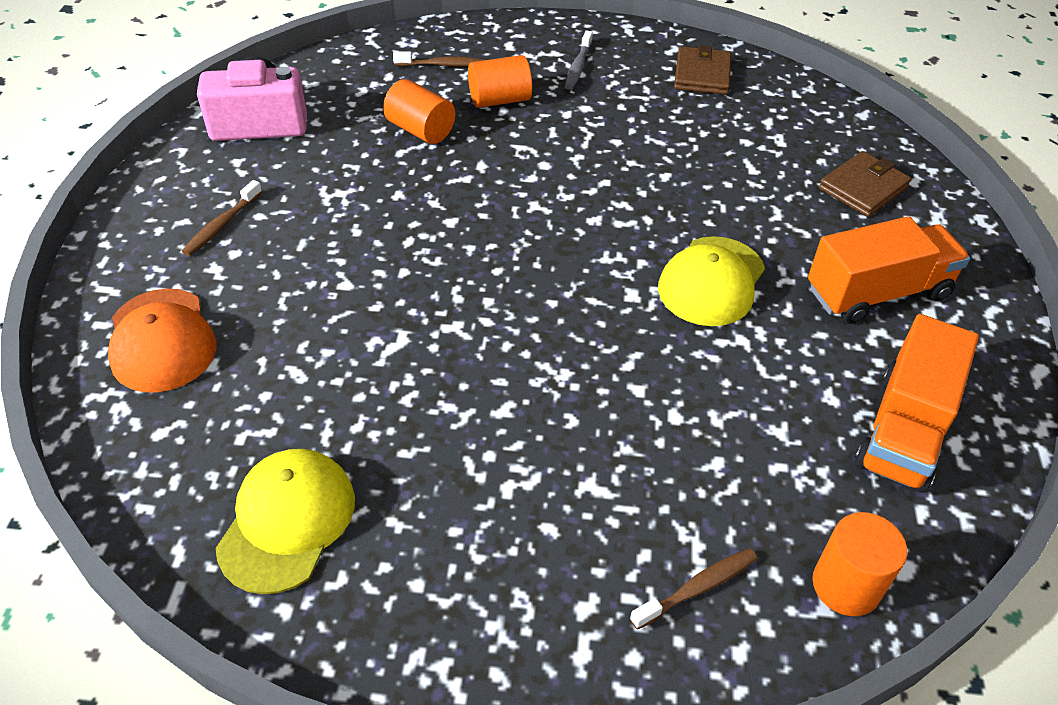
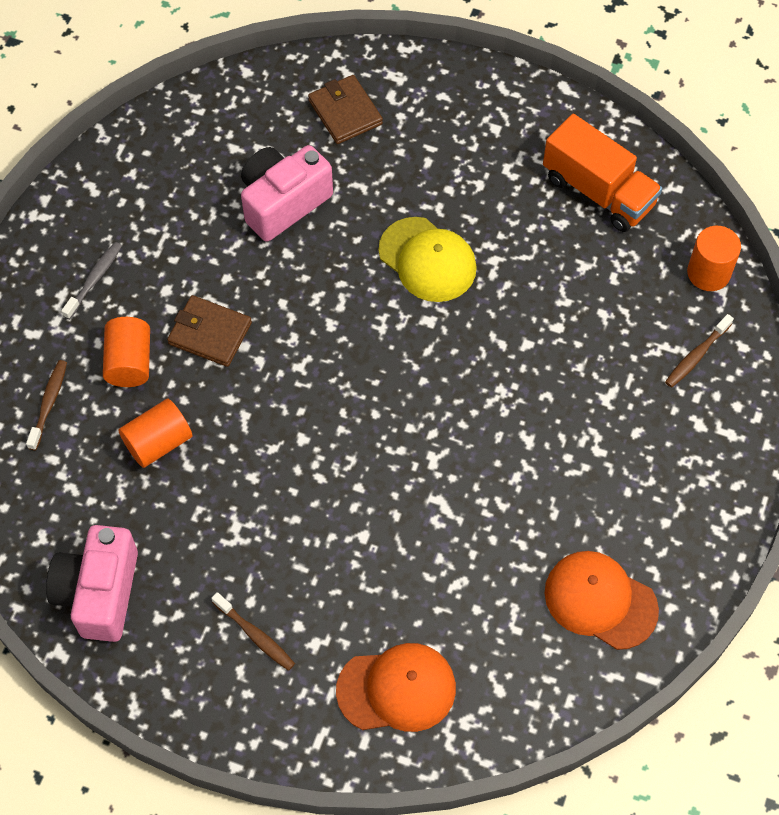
camera: 75 degrees left, 15 degrees up
yellow cap [216,449,355,594] -> orange cap [545,551,659,650]
grey toothbrush [565,30,593,90] -> grey toothbrush turned 90 degrees counterclockwise [61,242,122,320]
brown toothbrush [630,548,757,630] -> brown toothbrush turned 120 degrees counterclockwise [665,314,734,388]
brown wallet [674,45,731,95] -> brown wallet moved to [167,295,252,367]
orange truck [808,216,970,324] -> none
none -> pink camera [241,145,333,242]

